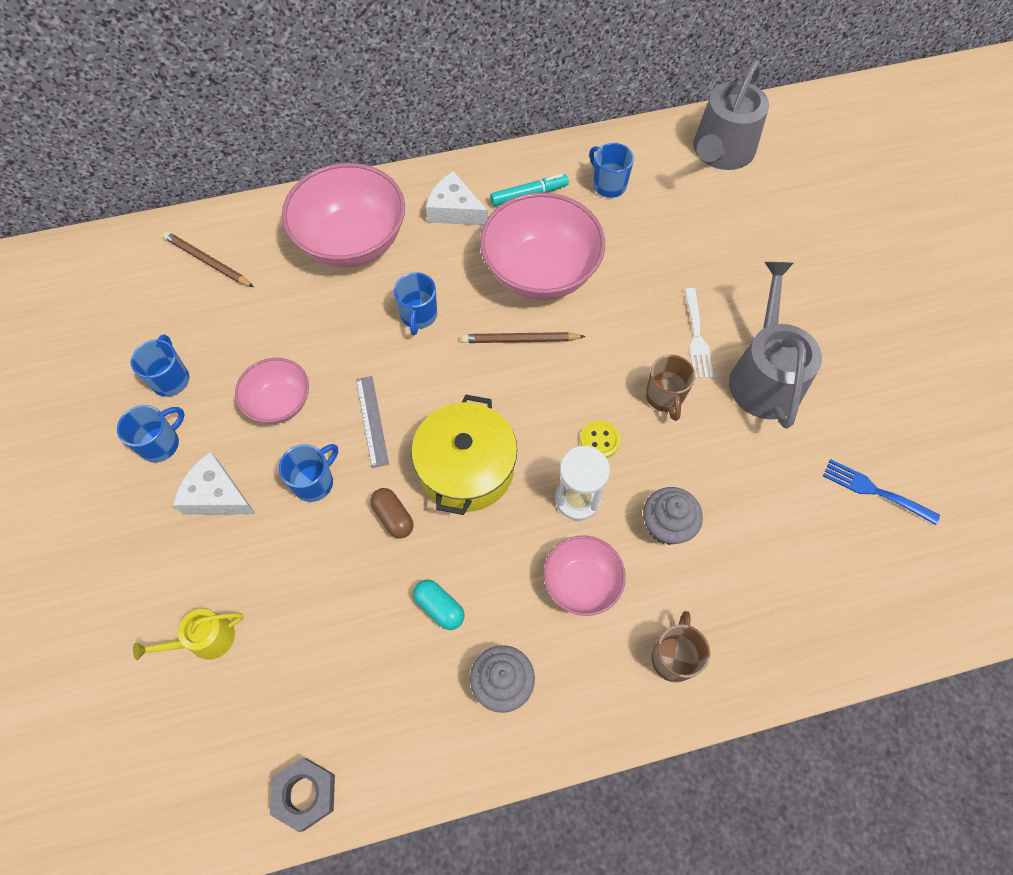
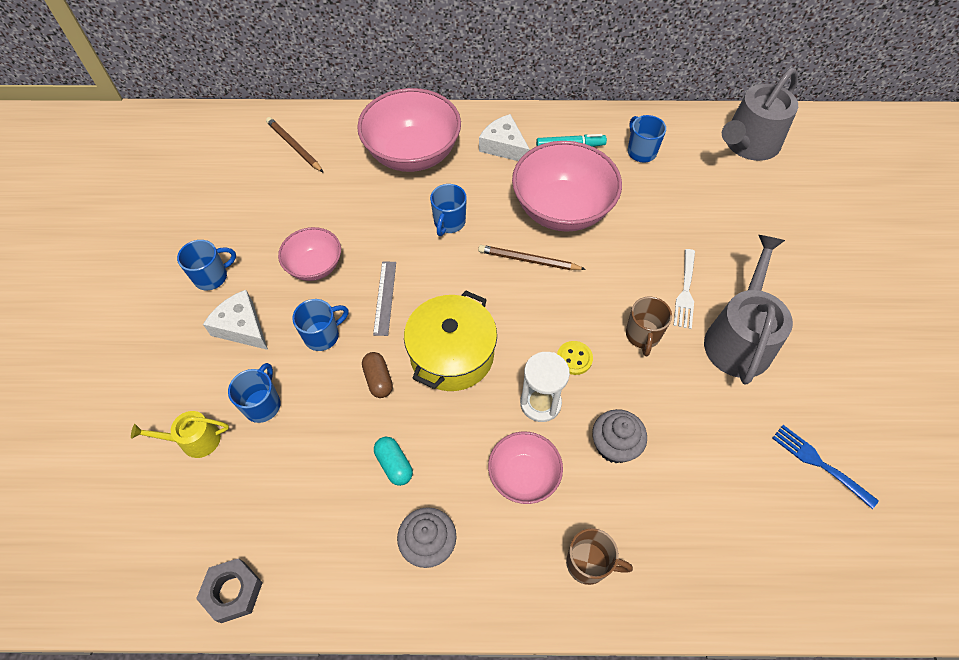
camera: 15 degrees right, 5 degrees down
blue mug [131,335,189,397] -> blue mug moved to [228,363,281,423]
brown mug [652,611,710,683] -> brown mug turned 75 degrees clockwise [566,528,633,585]

